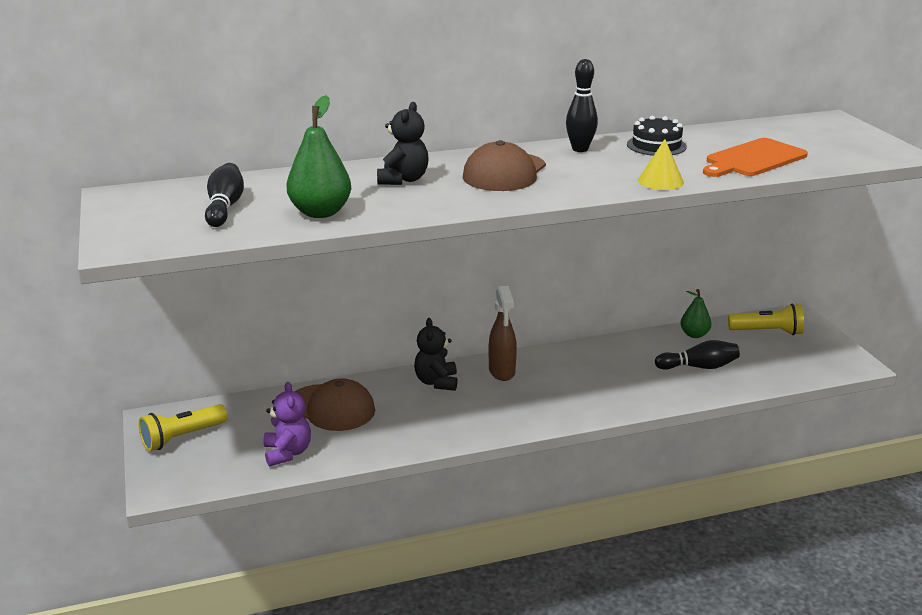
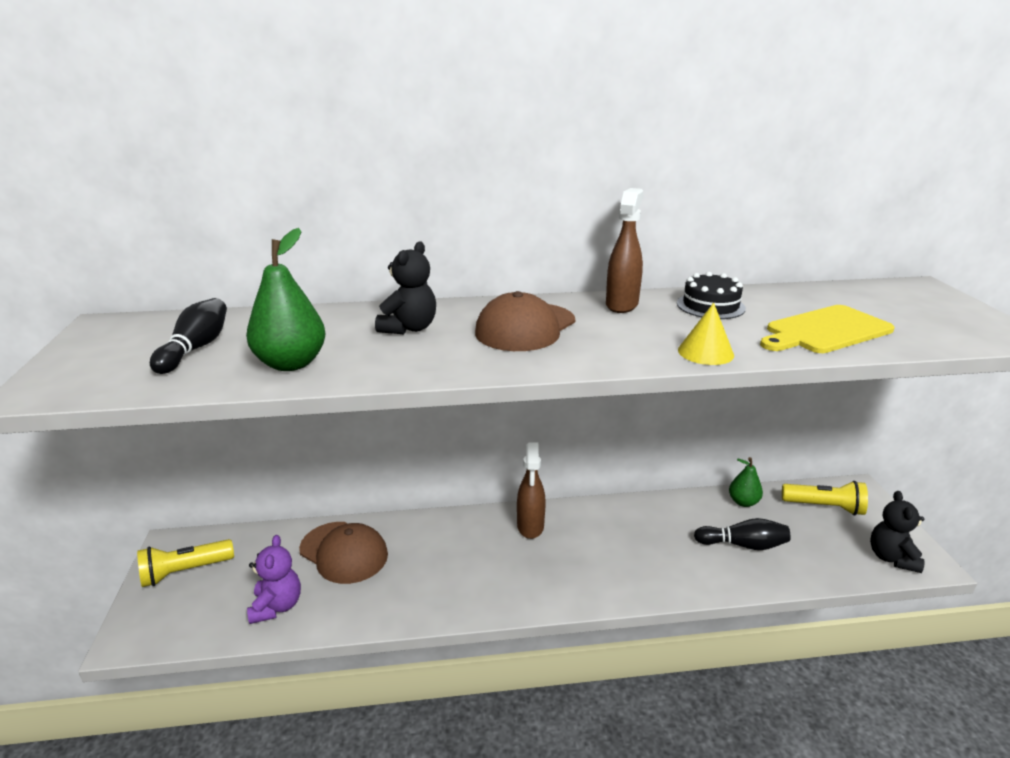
camera: 10 degrees right, 0 degrees up
black teddy bear [414,318,458,391] -> black teddy bear moved to [870,491,925,573]
black bowling pin [566,59,598,152] -> brown spray bottle [606,188,643,313]
orange cutting board [703,138,808,177] -> yellow cutting board [760,305,895,353]

